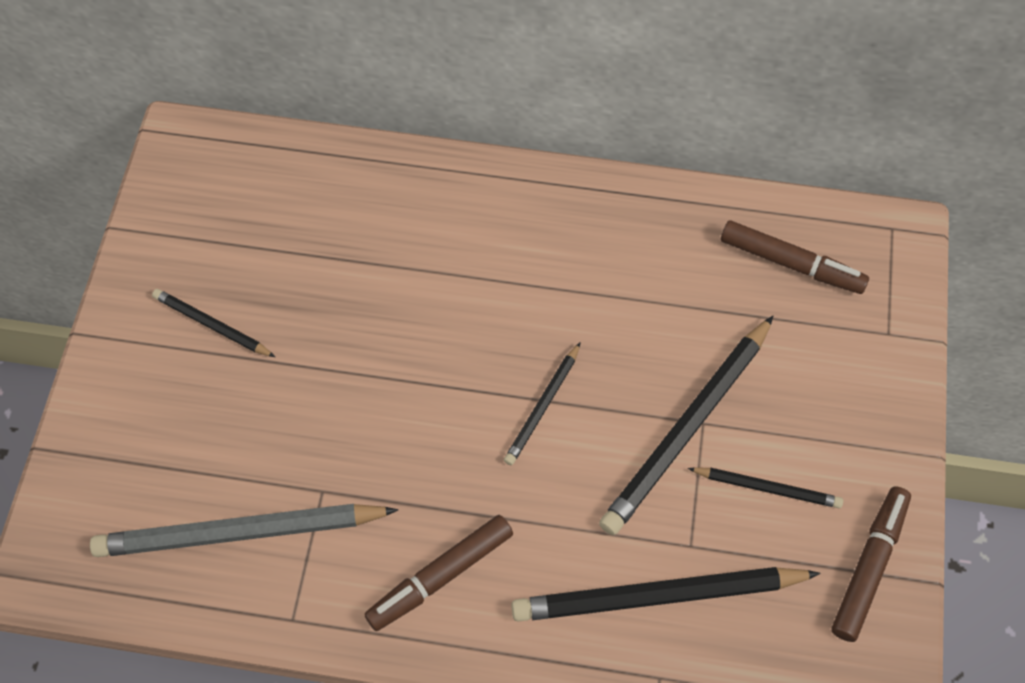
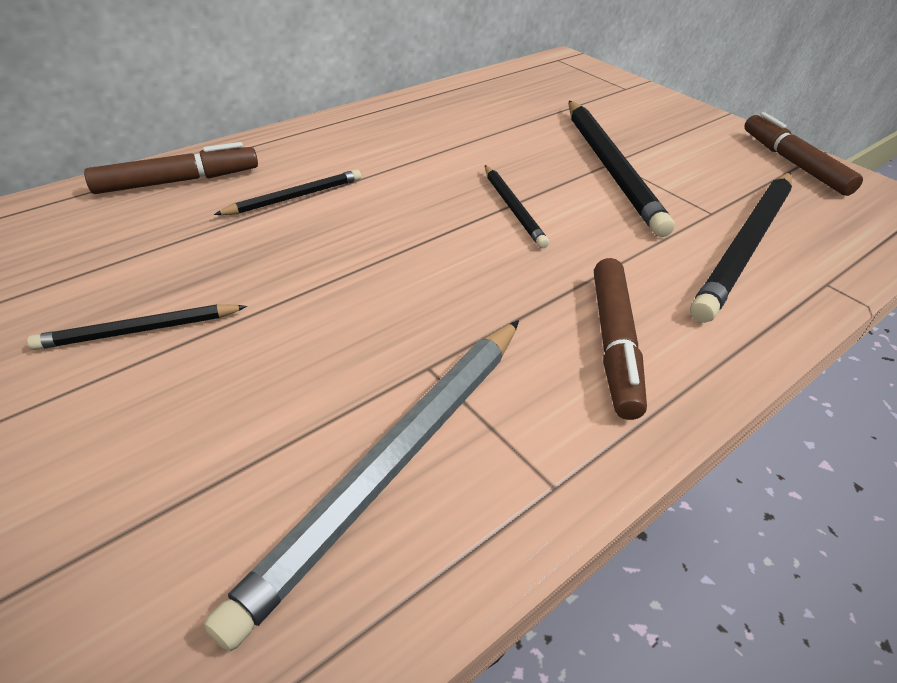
camera: 50 degrees left, 20 degrees down
black pencil [688,467,843,508] -> black pencil moved to [214,169,361,215]
brown marker [721,221,869,294] -> brown marker moved to [84,142,258,194]

